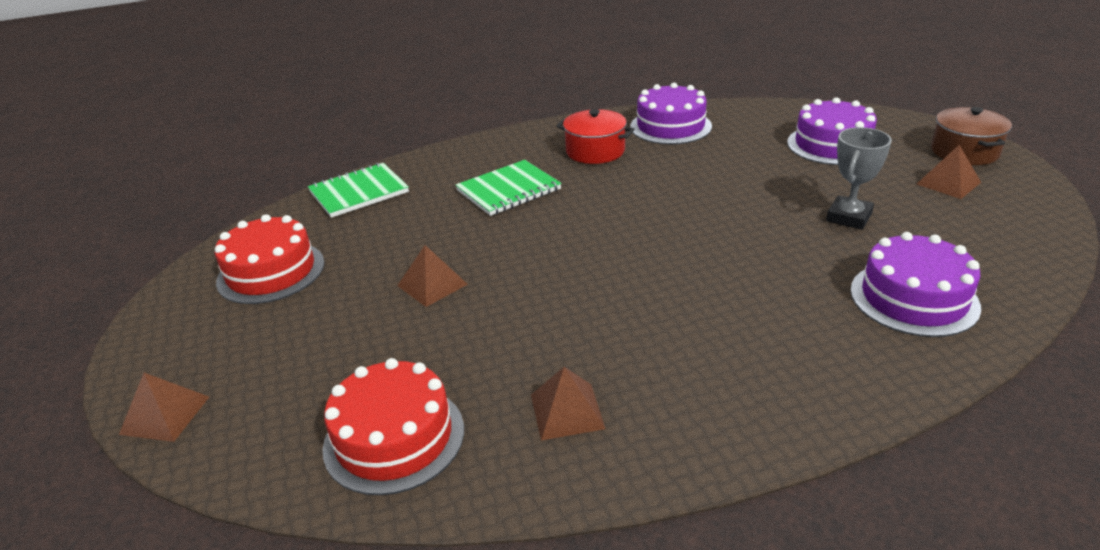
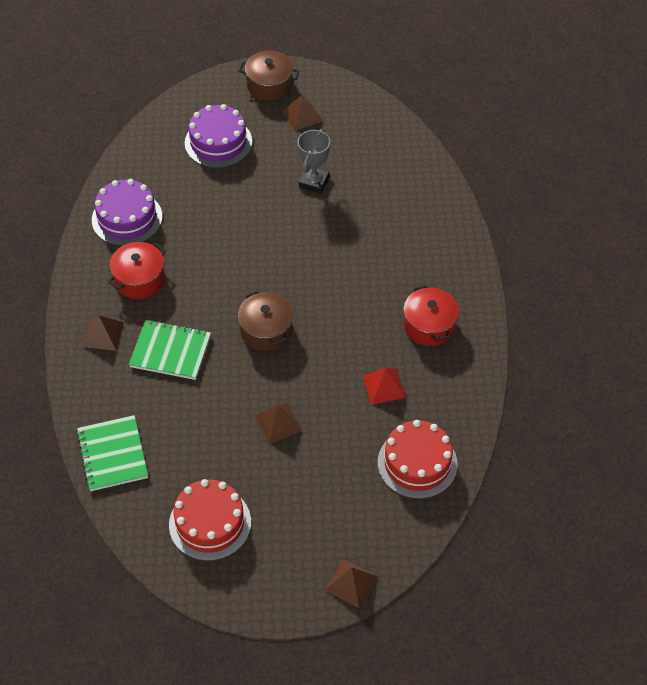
camera: 75 degrees left, 20 degrees up
green notebook [456,160,562,216] -> green notebook turned 60 degrees counterclockwise [129,320,211,380]
brown pyramid [531,367,605,440] -> brown pyramid moved to [82,315,124,351]
grey trophy [826,127,892,230] -> grey trophy turned 60 degrees clockwise [298,129,330,194]
purple cake [850,232,981,337] -> none
none -> brown pot [238,291,294,351]
none -> red pyramid [363,368,406,405]
none -> red pot [403,285,459,346]

